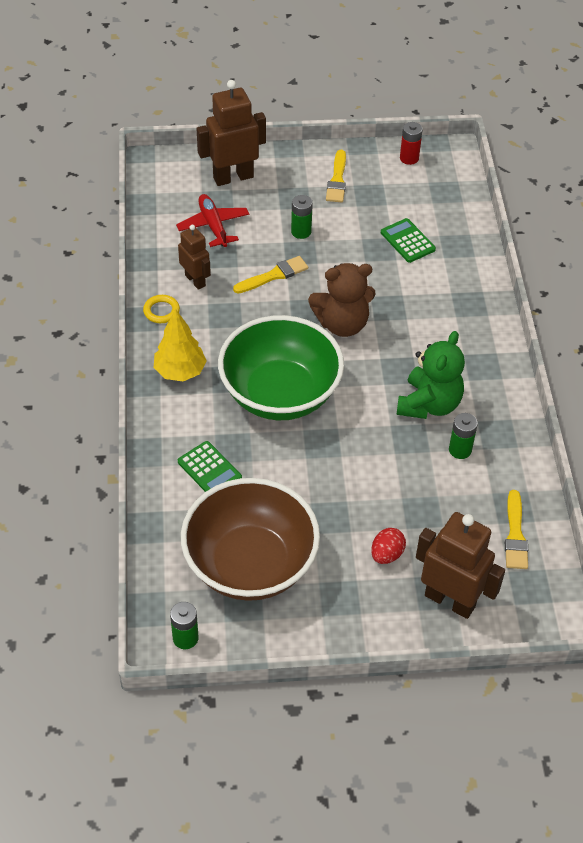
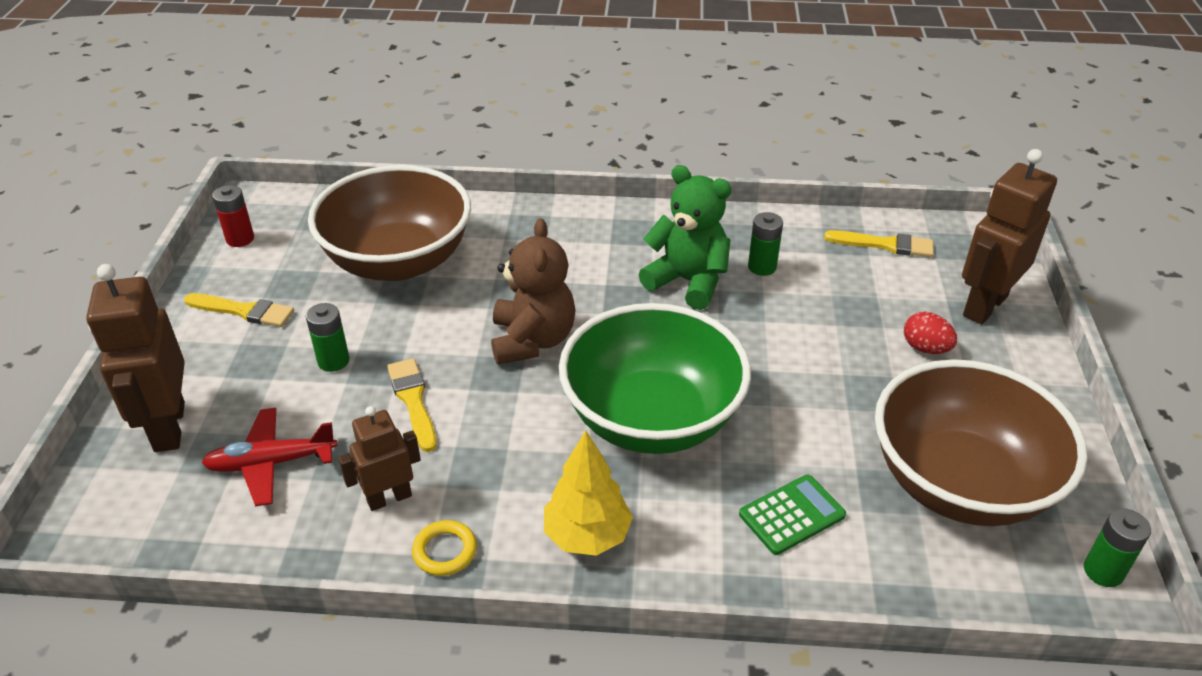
camera: 80 degrees left, 10 degrees down
green calculator [381,218,436,263] -> brown bowl [308,165,471,281]

